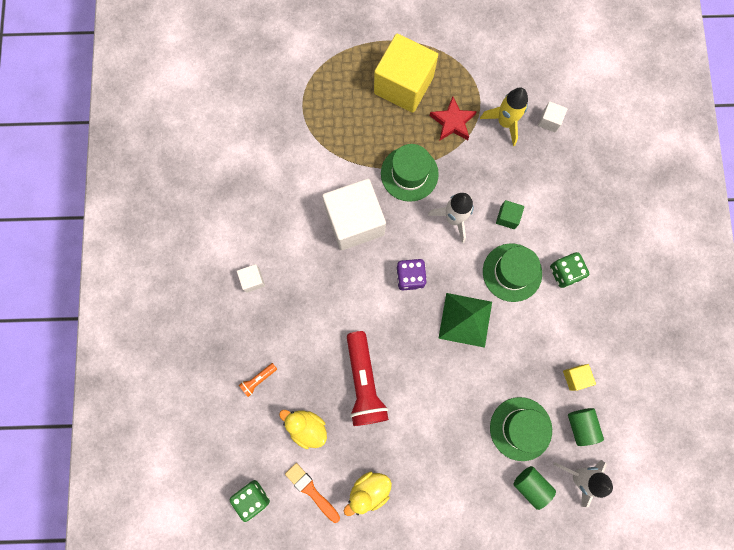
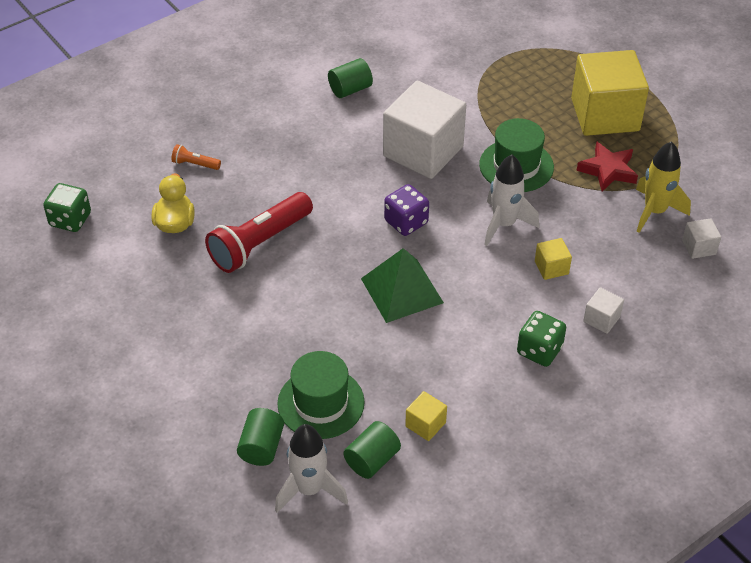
camera: 55 degrees right, 30 degrees down
white cube [237,264,265,293] -> white cube moved to [583,287,624,334]
orange brush [285,463,340,523] -> none
yellow duck [344,471,392,516] -> none
green hat [483,243,542,302] -> none
green cube [496,200,524,229] -> yellow cube [535,238,572,280]
none -> green cylinder [328,58,373,98]

